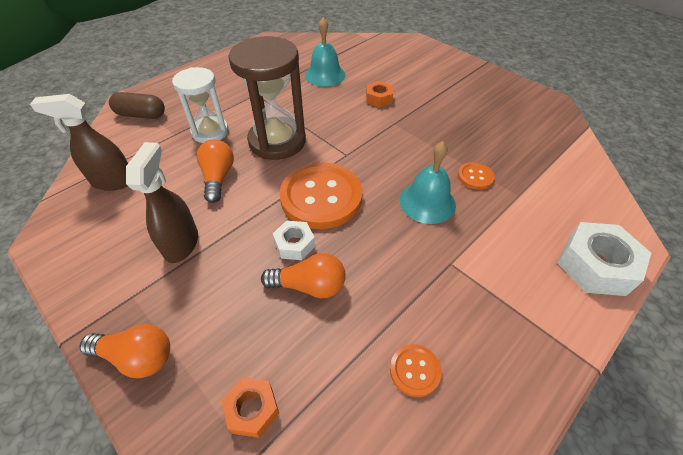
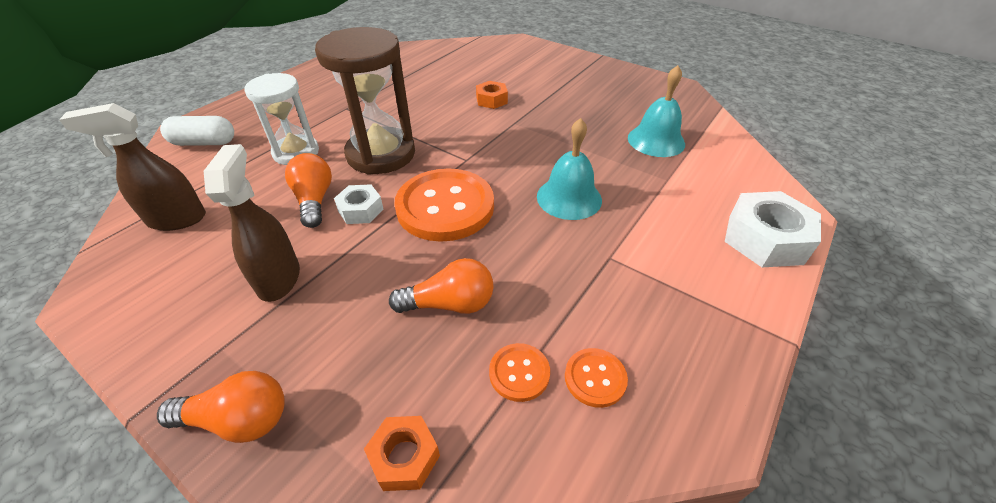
camera: 10 degrees left, 5 degrees down
brown capsule [109,92,165,119] -> white capsule [160,116,234,146]
white nut [273,220,315,260] -> white nut moved to [334,184,384,224]
turquoise bell [305,18,345,87] -> turquoise bell moved to [628,65,685,157]
orange button [458,162,495,190] -> orange button moved to [489,343,550,402]

